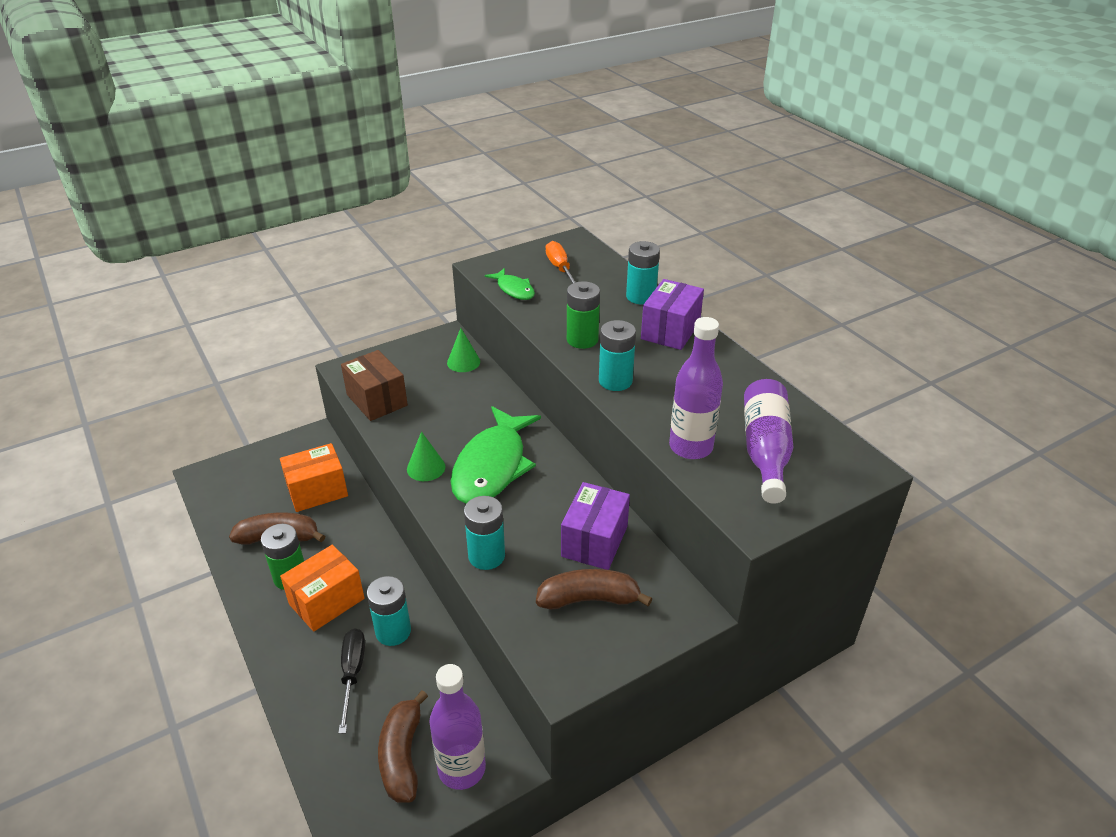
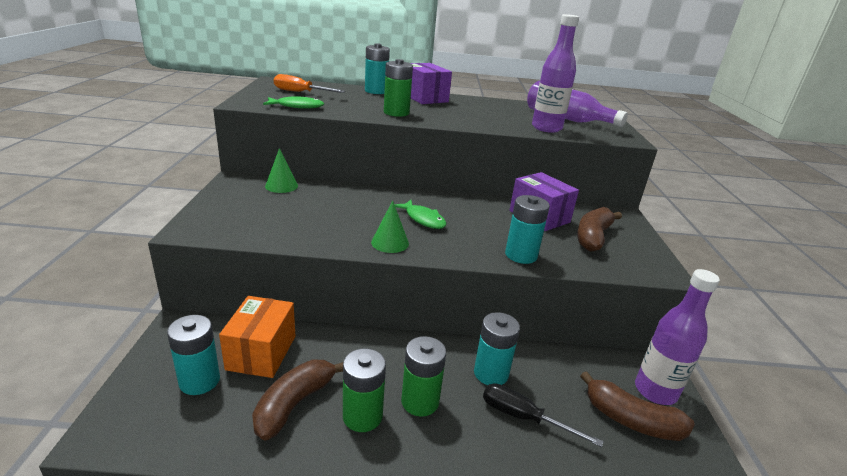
camera: 60 degrees left, 10 degrees down
orange box [280,545,365,632] -> green battery [401,336,446,417]
brown box [341,350,408,421] -> none
green fish [451,406,541,504] -> green fish [394,200,446,229], size x0.50
turquoise battery [599,320,636,391] -> turquoise battery moved to [167,315,220,395]

